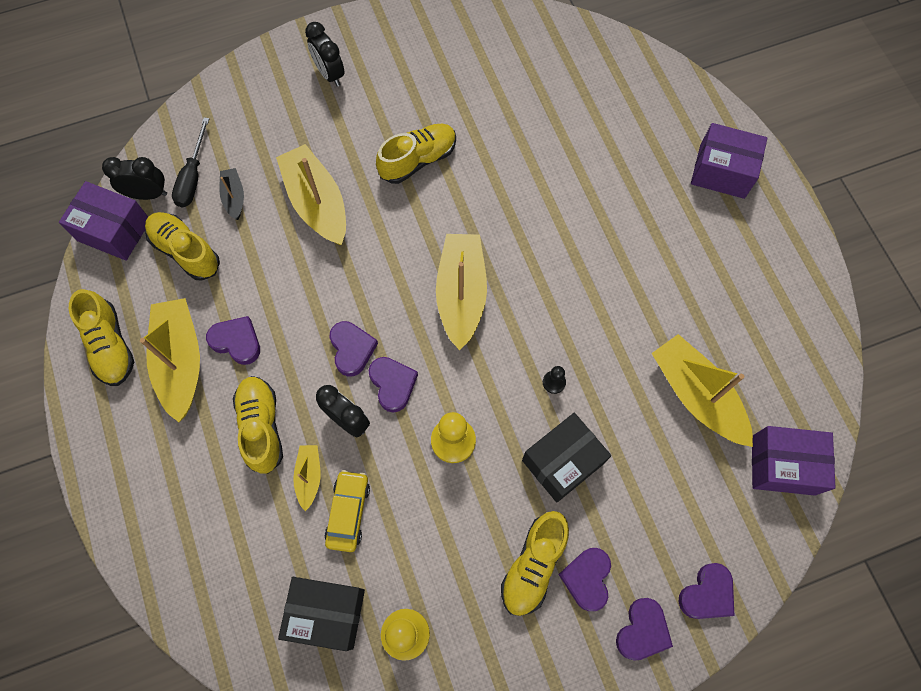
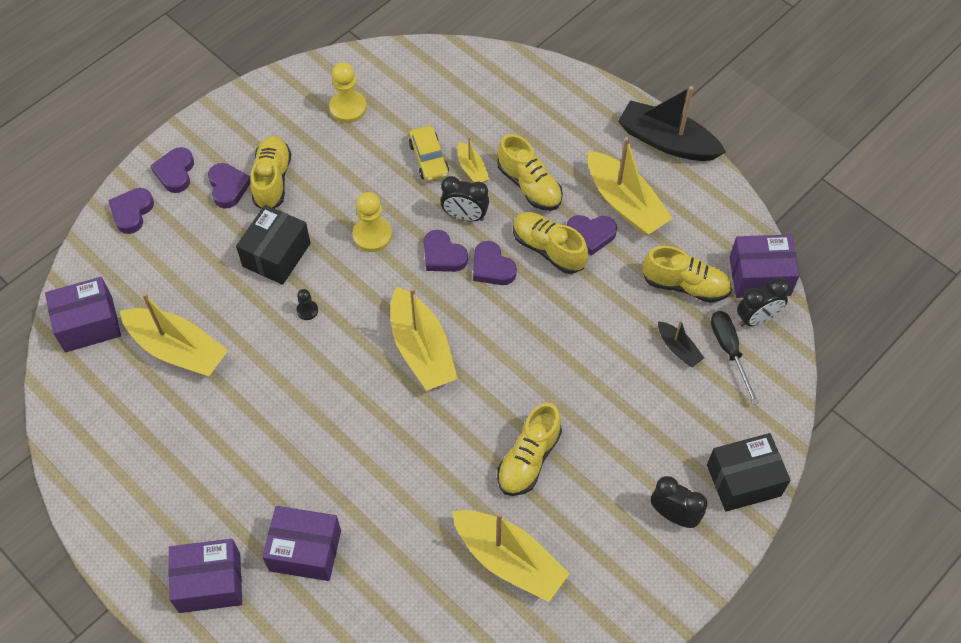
camera: 155 degrees right, 10 degrees down
yellow shoe [69,289,134,386] -> yellow shoe moved to [513,212,588,274]
yellow boat [276,144,346,245] -> yellow boat moved to [452,510,570,602]
black box [278,577,365,651] -> black box moved to [707,433,791,512]
none -> purple box [262,506,341,581]
none -> black boat [618,86,726,161]

